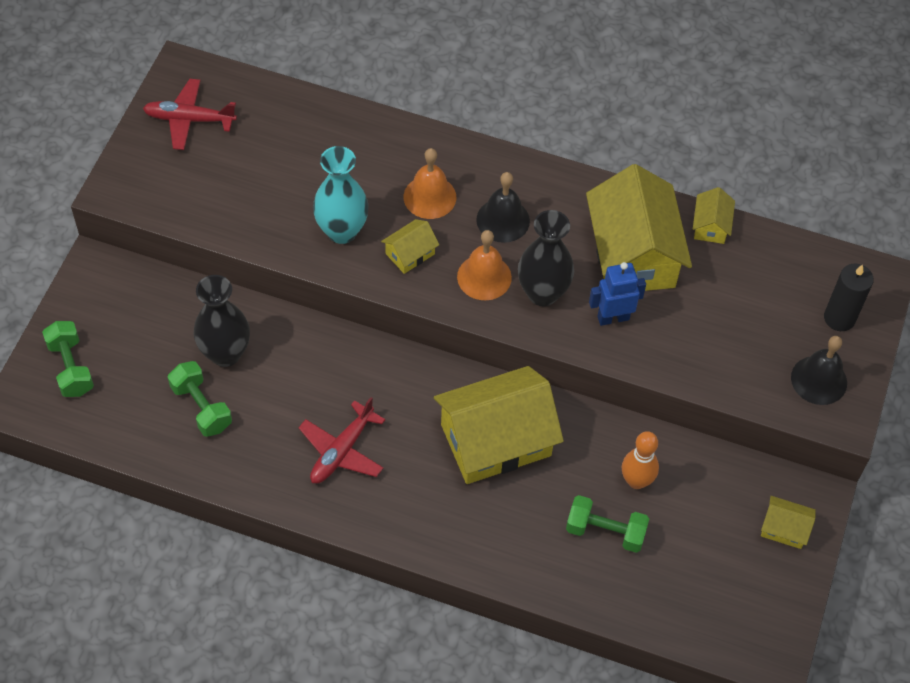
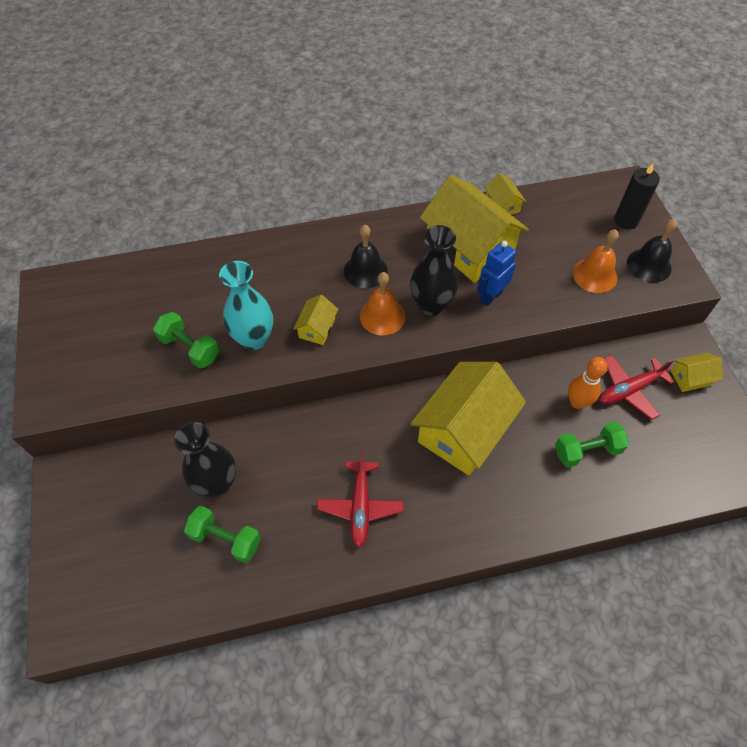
camera: 30 degrees left, 0 degrees up
green dumbbell [42,321,94,397] -> green dumbbell moved to [153,312,219,369]
red plane [143,79,237,150] -> red plane moved to [599,355,675,420]
orange bell [404,148,456,219] -> orange bell moved to [573,229,619,293]

